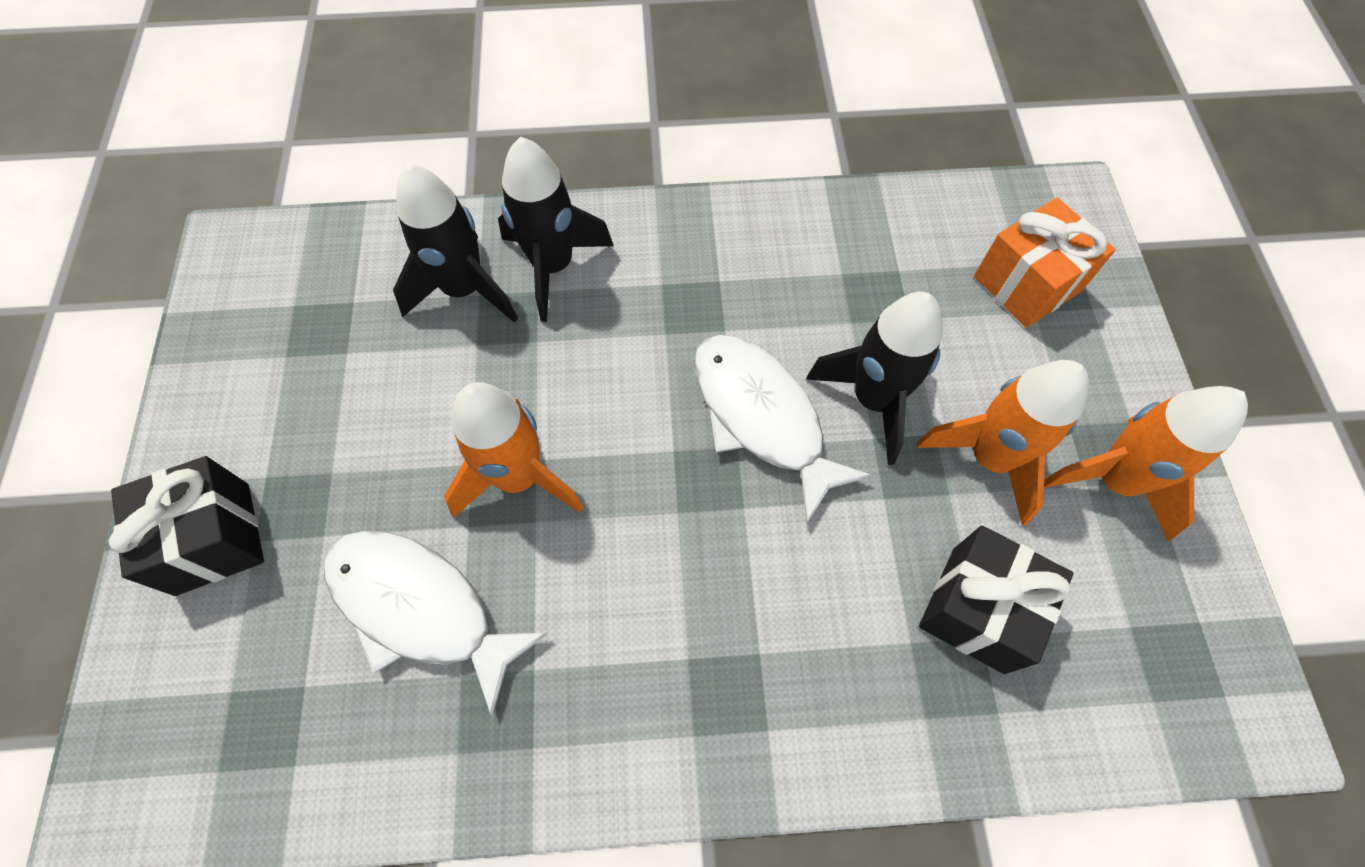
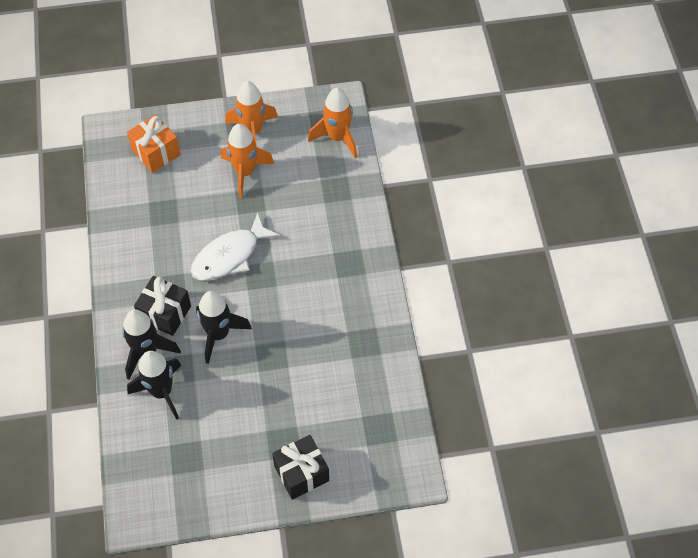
camera: 95 degrees left, 5 degrees down
white fish [324,530,548,716] -> none
orange rocket [444,382,584,518] -> orange rocket moved to [308,88,357,158]
black rocket [806,292,943,465] -> black rocket moved to [196,291,252,364]
black gift [919,526,1073,674] -> black gift moved to [134,276,191,336]

